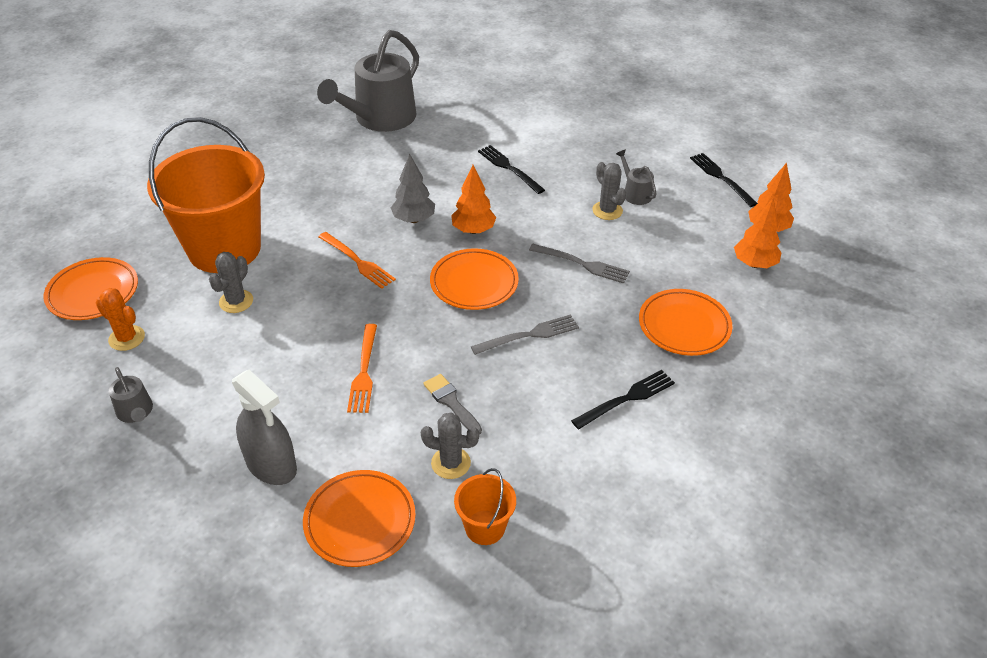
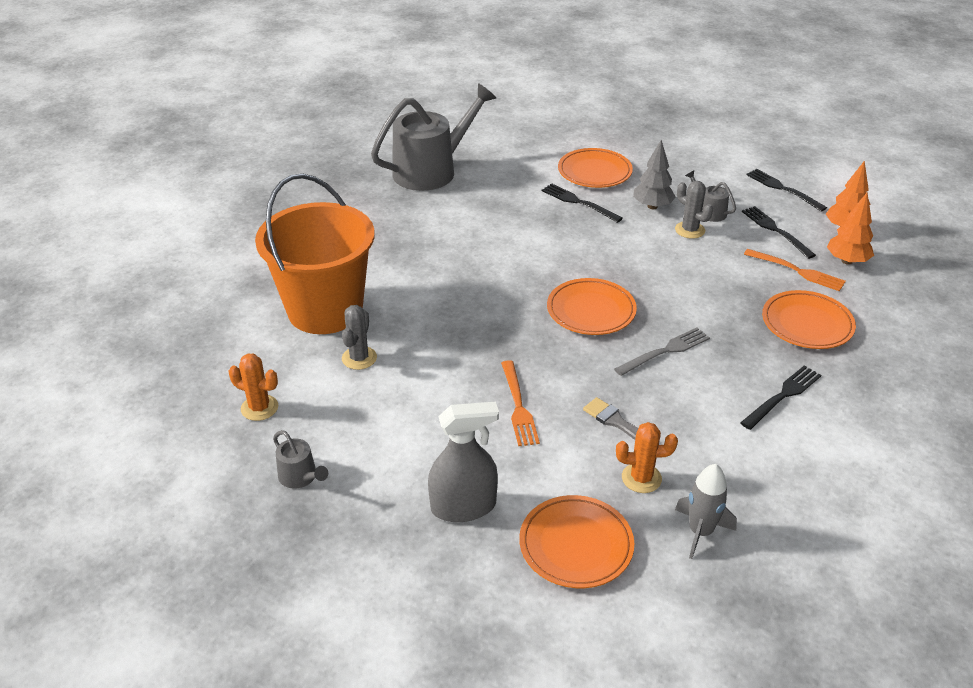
camera: 10 degrees left, 5 degrees down
orange plate [43,257,138,320] -> orange plate moved to [558,148,633,188]
grey spray bottle [232,370,297,485] -> grey spray bottle turned 45 degrees counterclockwise [428,402,499,522]
grey watering can [317,30,419,132] -> grey watering can turned 150 degrees counterclockwise [371,83,496,191]
orange fork [318,232,396,289] -> orange fork moved to [744,249,846,291]
grey tree [391,154,435,223] -> grey tree moved to [633,140,676,209]
grey cactus [421,412,479,479] -> orange cactus [616,422,678,493]
orange tree [451,165,496,234] -> none
orange bucket [454,468,516,545] -> grey rocket [675,464,737,559]
grey fork [529,244,630,284] -> none
none -> black fork [742,206,816,259]

